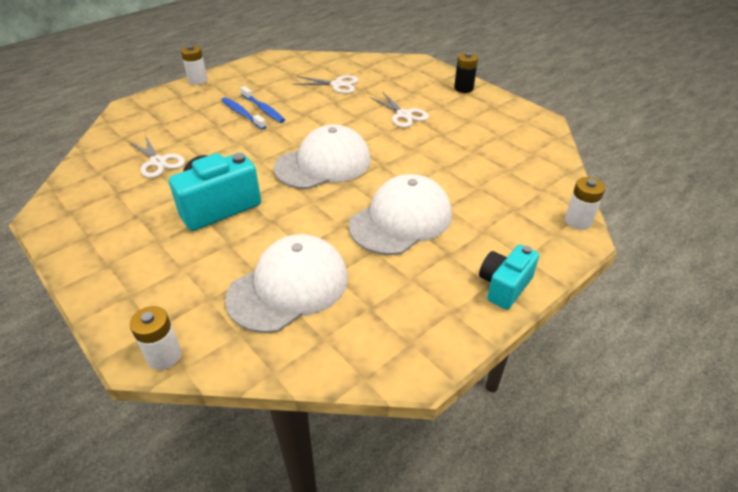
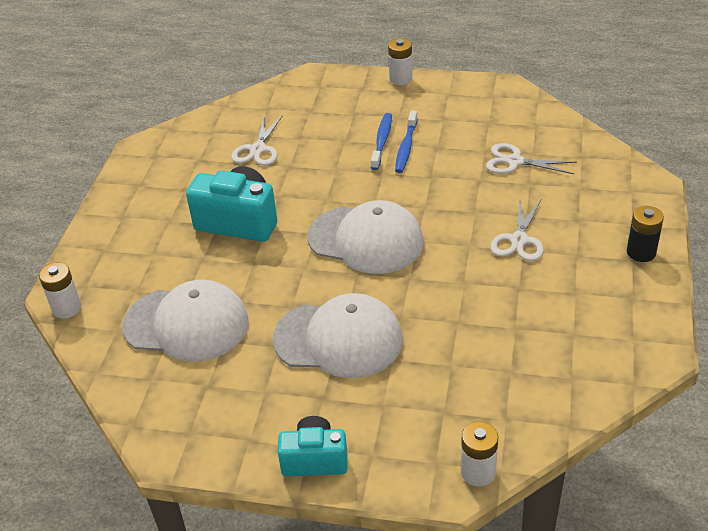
camera: 55 degrees right, 0 degrees up
white scissors [293,75,359,94] -> white scissors turned 135 degrees clockwise [486,143,577,174]

